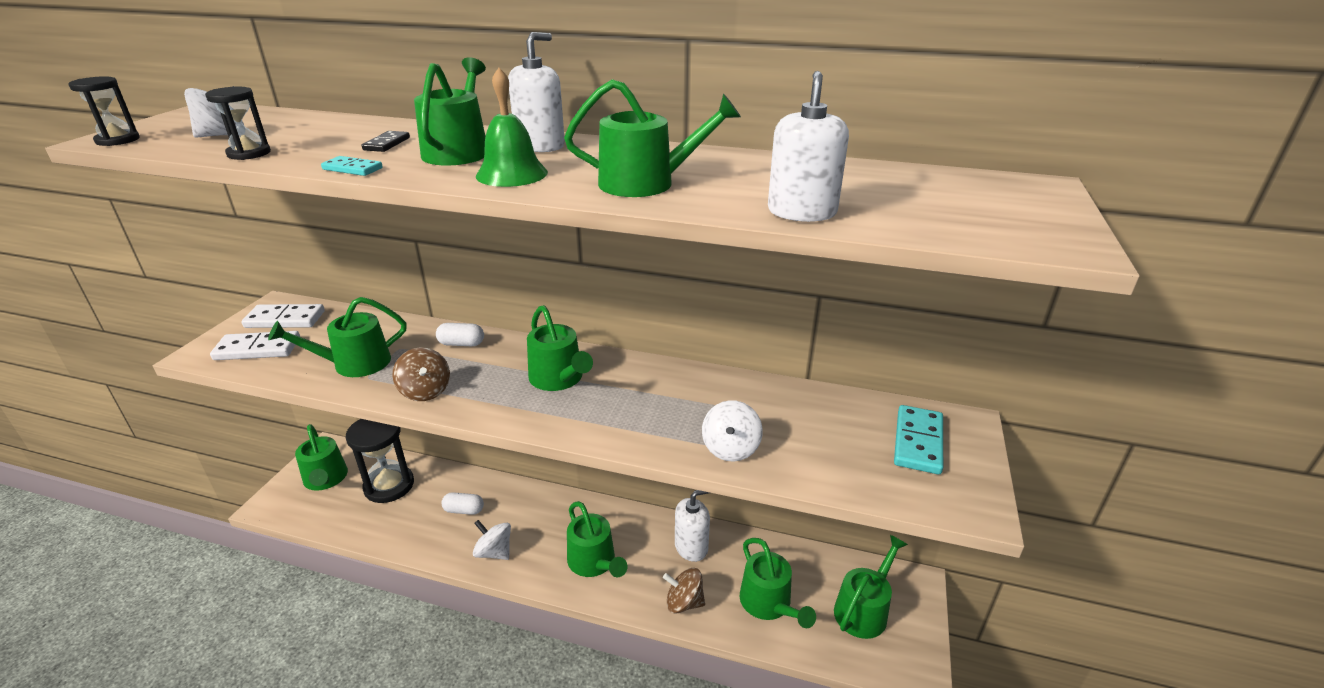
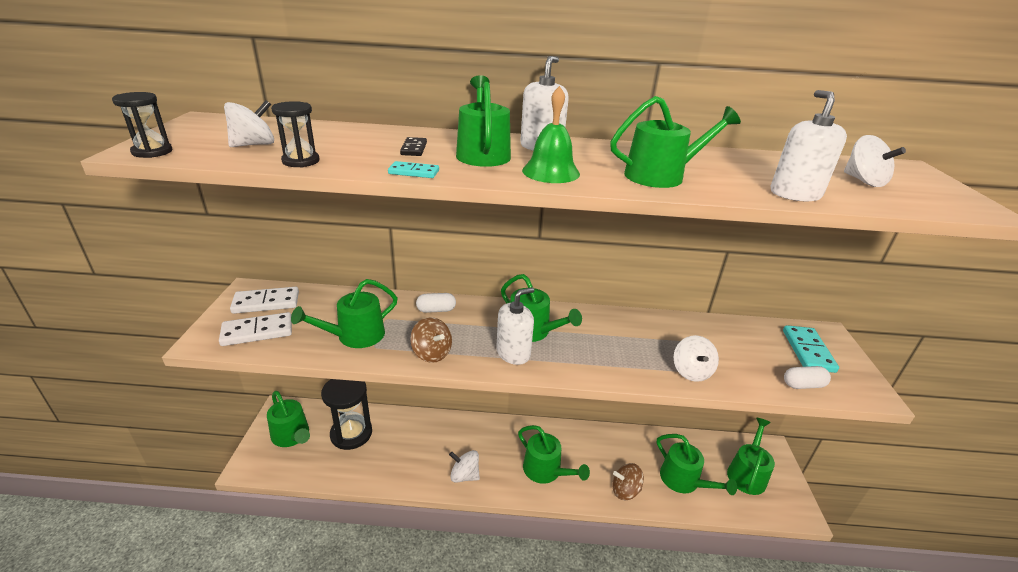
camera: 15 degrees left, 0 degrees up
white capsule [441,492,484,515] -> white capsule moved to [784,366,831,389]
white soap dispenser [675,490,710,562] -> white soap dispenser moved to [496,287,534,365]
none -> white spinning top [844,135,906,187]

